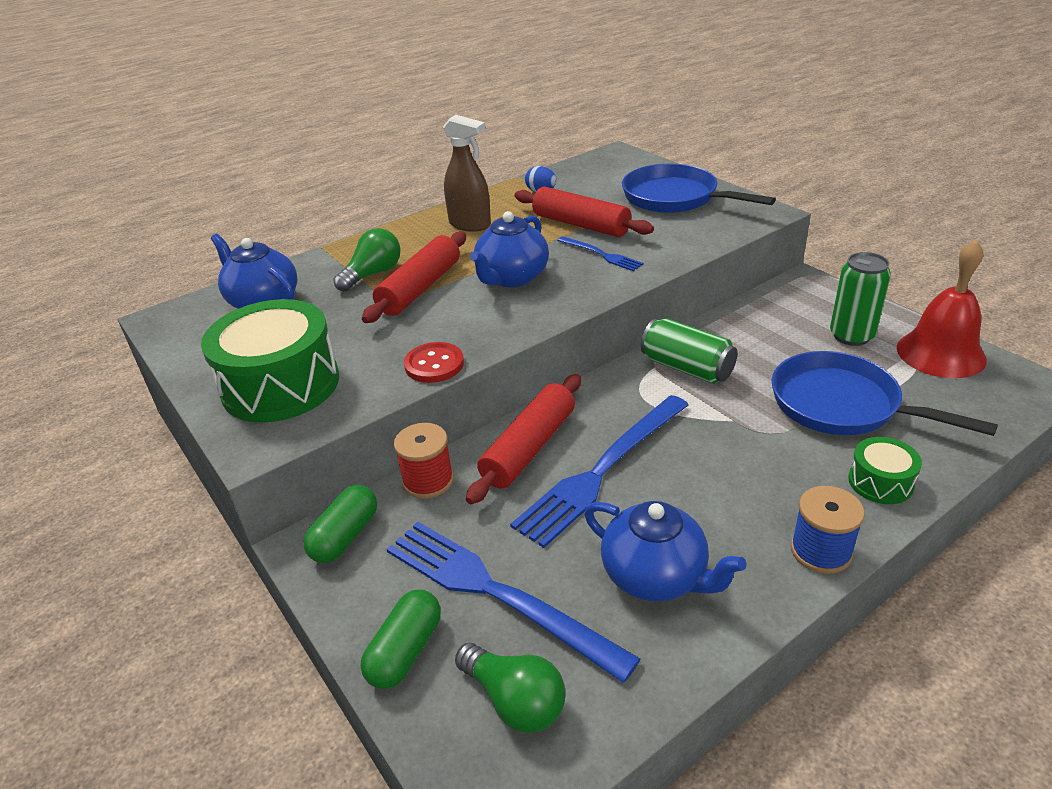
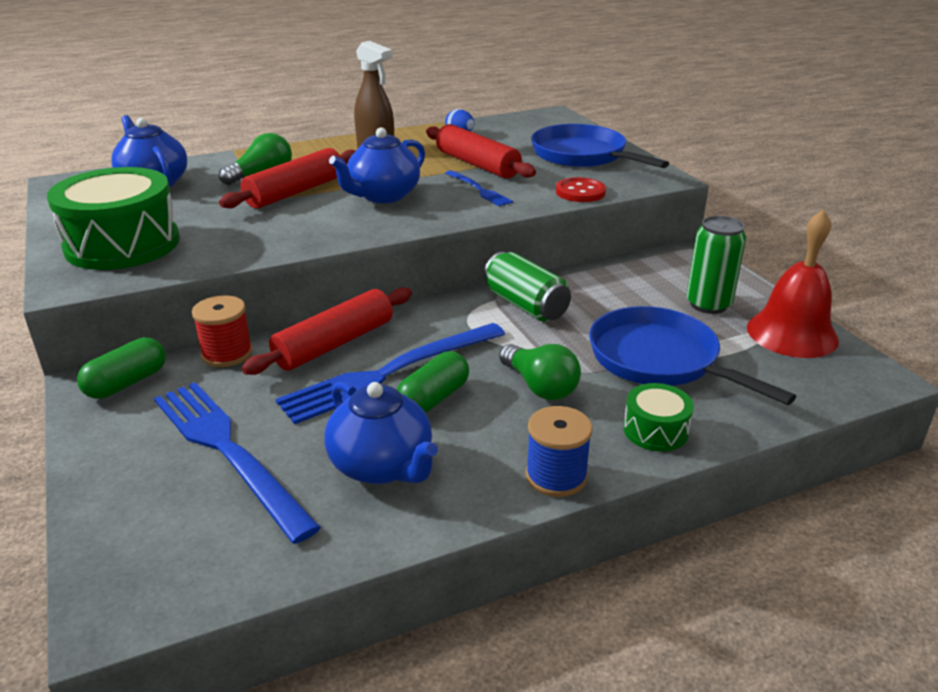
camera: 10 degrees right, 5 degrees down
green capsule [361,590,441,689] -> green capsule moved to [397,351,469,413]
red button [404,342,464,383] -> red button moved to [556,177,606,202]
green light bulb [455,643,565,733] -> green light bulb moved to [499,344,581,400]

